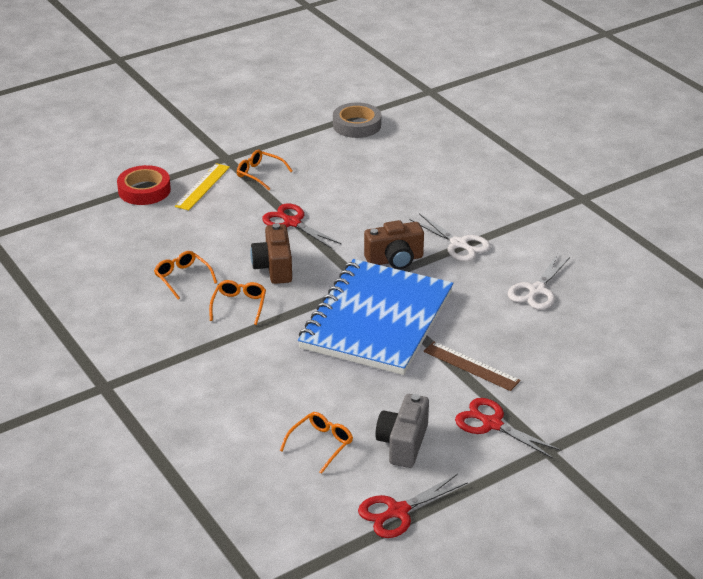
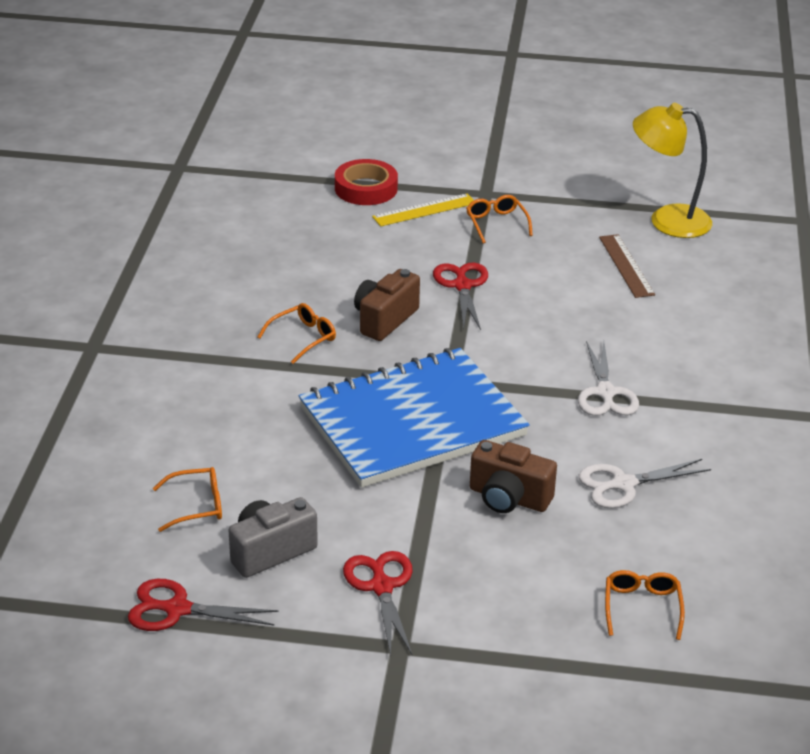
camera: 40 degrees right, 0 degrees up
orange glasses [154,251,217,299] -> orange glasses moved to [605,570,685,640]
grey tape [333,102,381,138] -> yellow lamp [633,103,712,238]
brown camera [364,220,424,269] -> brown camera moved to [470,440,557,513]
brown ruler [423,341,521,391] -> brown ruler moved to [599,234,655,298]

